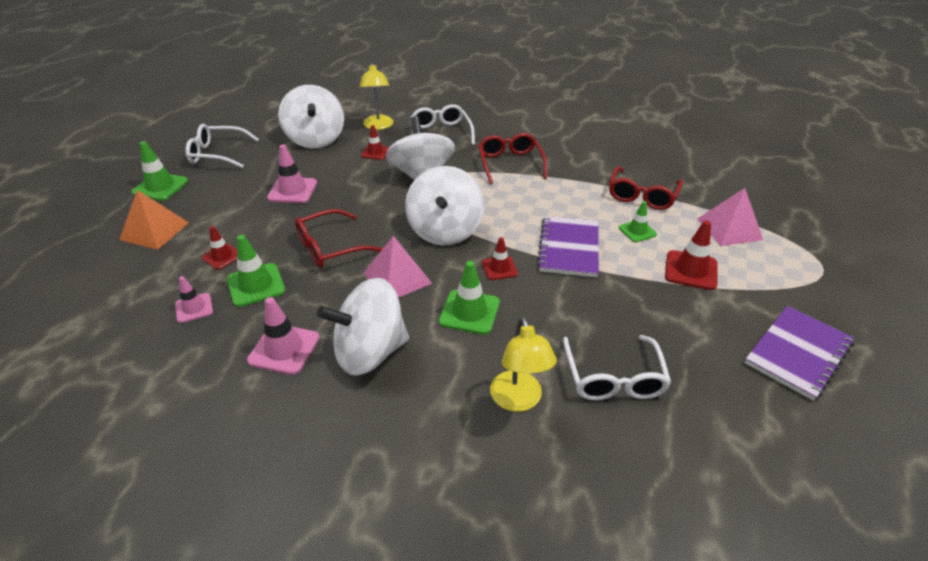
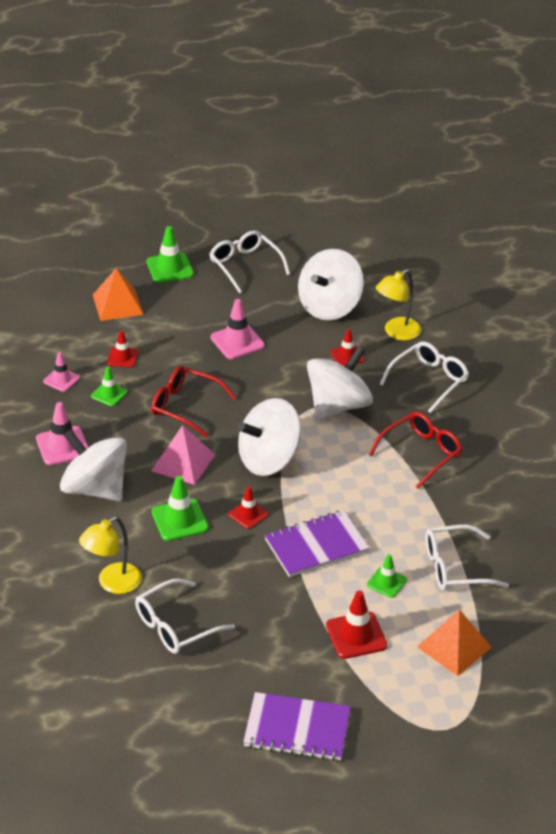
camera: 55 degrees right, 0 degrees up
green traffic cone [227,235,285,307] -> green traffic cone [91,367,128,406], size x0.64
red glasses [609,166,683,210] -> white glasses [425,525,509,590]
pink pyramid [697,188,763,246] -> orange pyramid [417,609,492,676]

